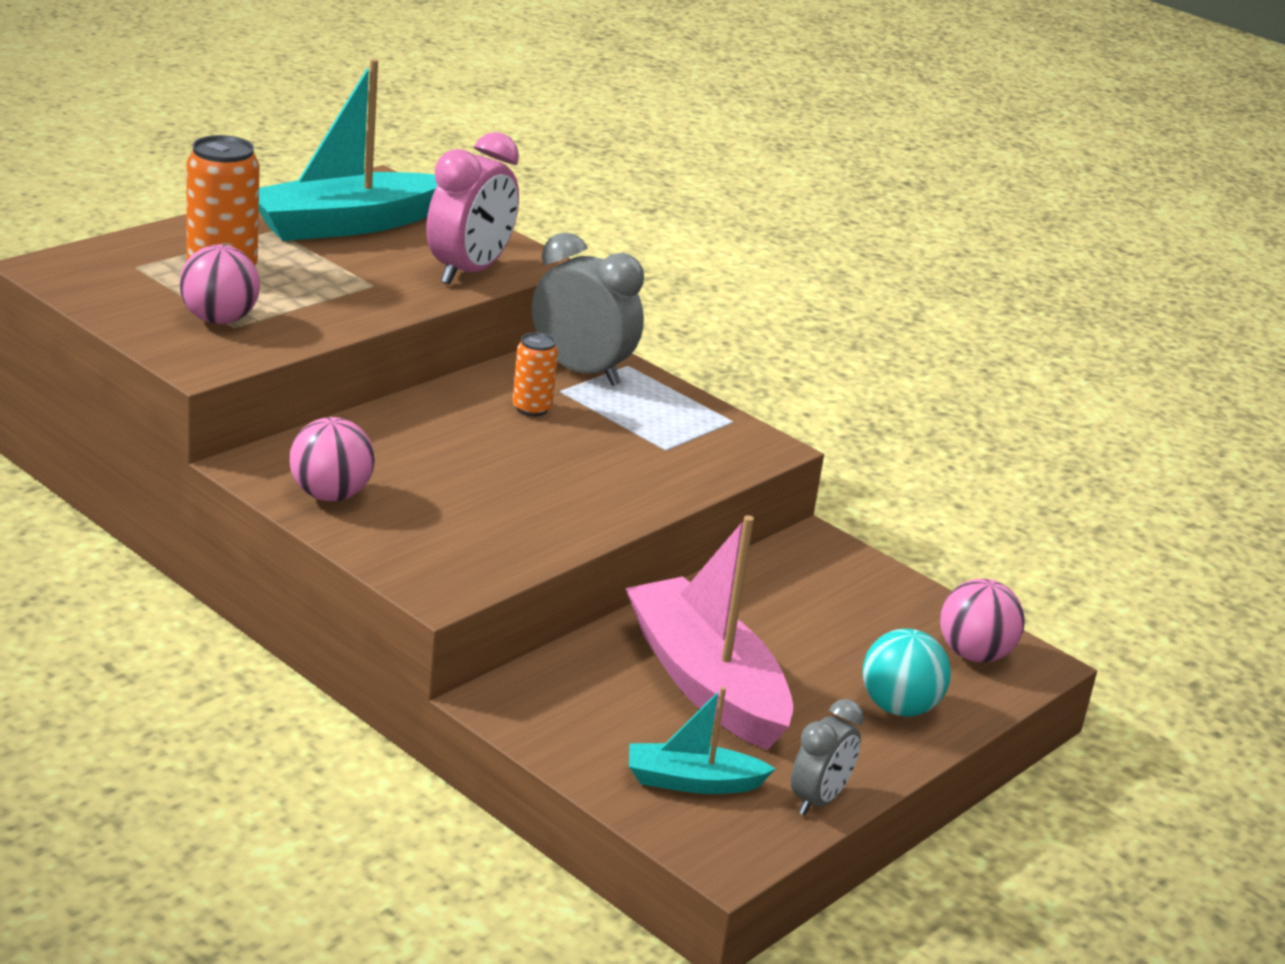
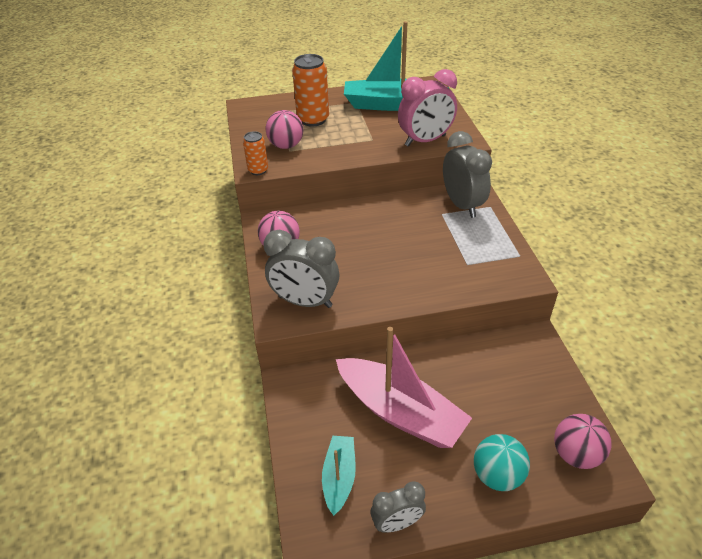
camera: 40 degrees right, 15 degrees up
orange can [513,332,558,416] -> orange can moved to [243,131,268,175]
pink boat [625,515,793,750] -> pink boat turned 120 degrees clockwise [336,327,472,448]
turquoise boat [629,687,776,794] -> turquoise boat turned 60 degrees clockwise [322,436,356,516]
none -> grey clock [263,229,339,308]

